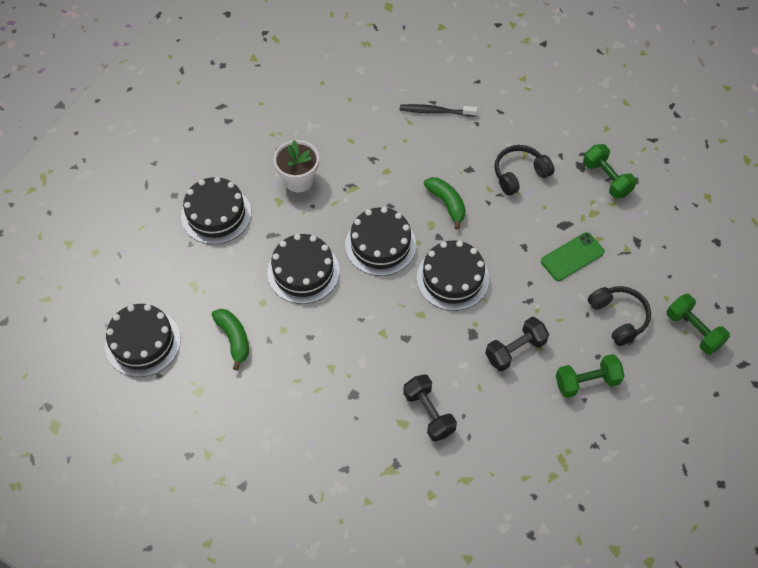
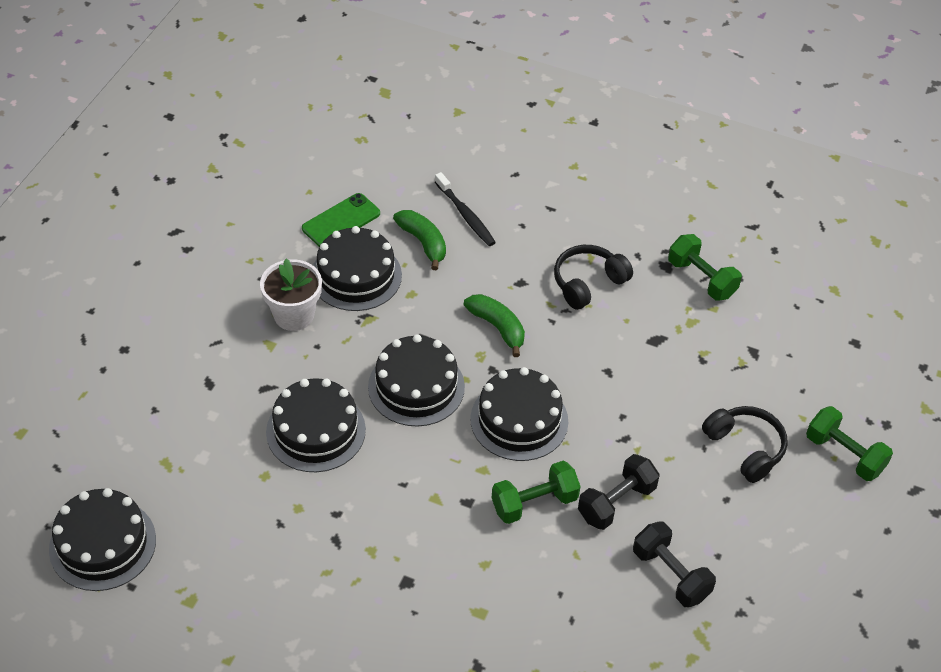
camera: 10 degrees left, 10 degrees down
black cake [181,177,251,244] -> black cake moved to [313,226,402,311]
green banana [212,309,249,371] -> green banana moved to [393,210,446,270]
black toothbrush [400,104,477,117] -> black toothbrush turned 120 degrees counterclockwise [435,172,496,246]
black dumbbell [403,374,457,442] -> black dumbbell moved to [633,521,716,608]
green phone [541,232,605,281] -> green phone moved to [302,193,380,247]
green dumbbell [556,354,625,398] -> green dumbbell moved to [492,461,581,524]

